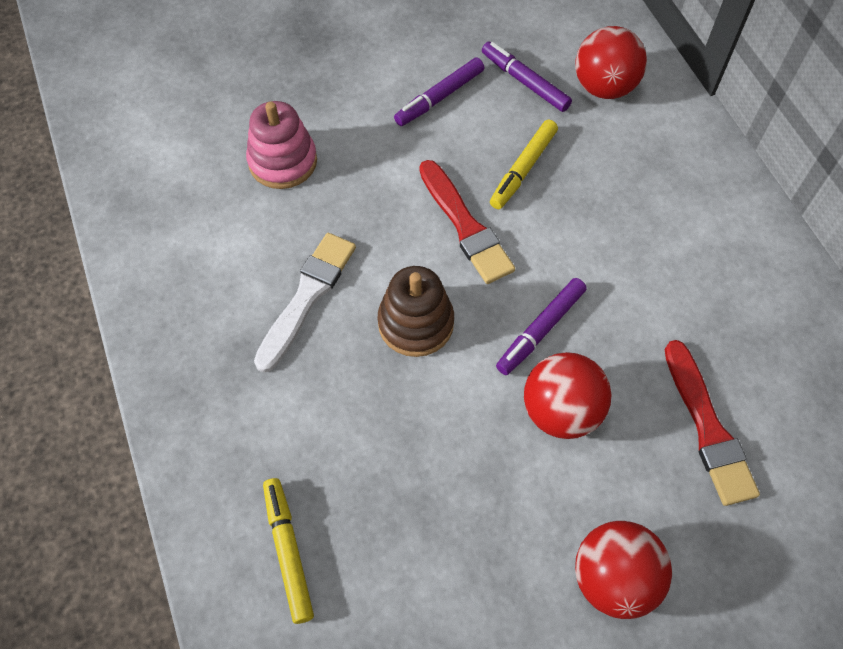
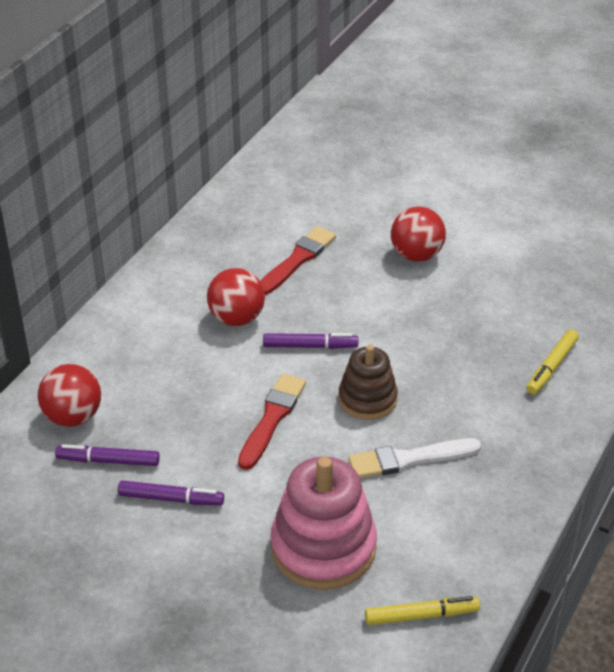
camera: 130 degrees left, 20 degrees down
pink stacking toy [246,101,317,189] -> pink stacking toy [270,457,377,590], size x1.61
purple marker [482,42,572,112] -> purple marker turned 90 degrees clockwise [55,444,160,466]
yellow marker [490,120,558,209] -> yellow marker moved to [365,596,480,625]
red ball [524,352,611,439] -> red ball moved to [207,268,265,326]

